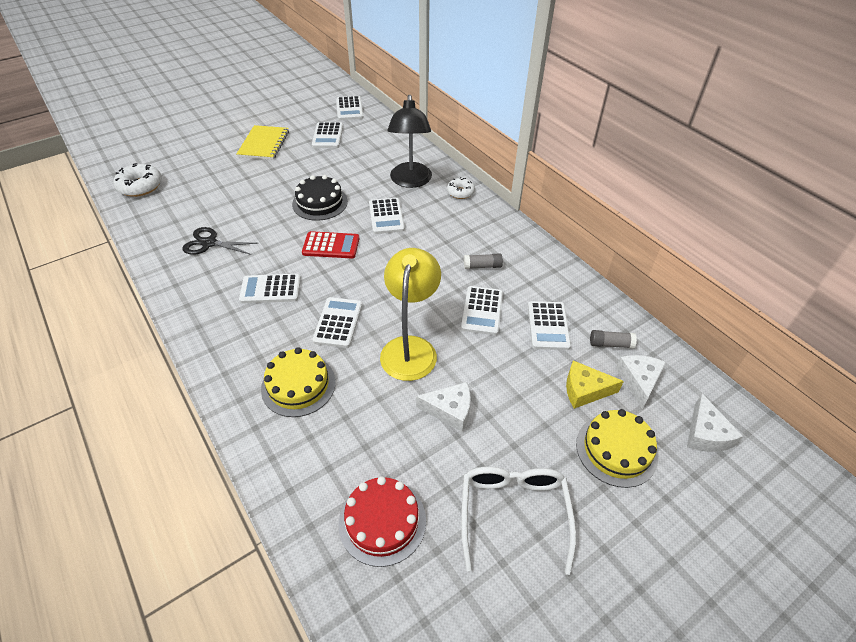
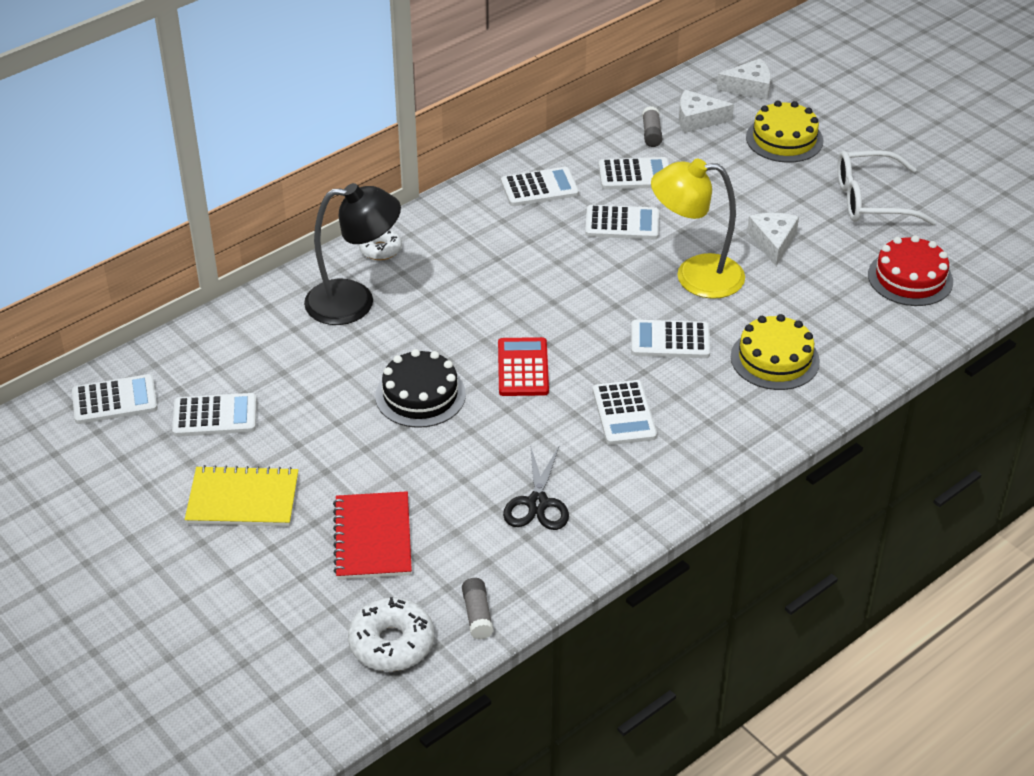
camera: 95 degrees left, 5 degrees down
white calculator [369,198,405,234] -> white calculator moved to [501,167,579,206]
grey glue stick [464,253,503,269] -> grey glue stick moved to [462,578,494,639]
yellow cheese [566,360,624,409] -> none
none -> red notebook [333,491,412,579]

